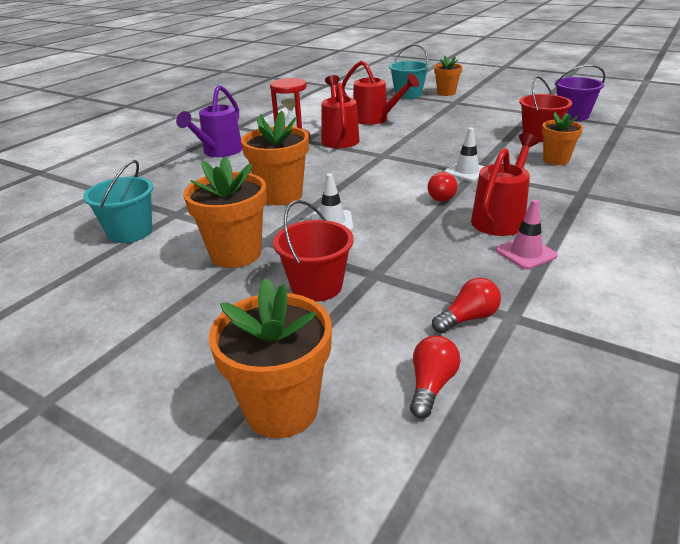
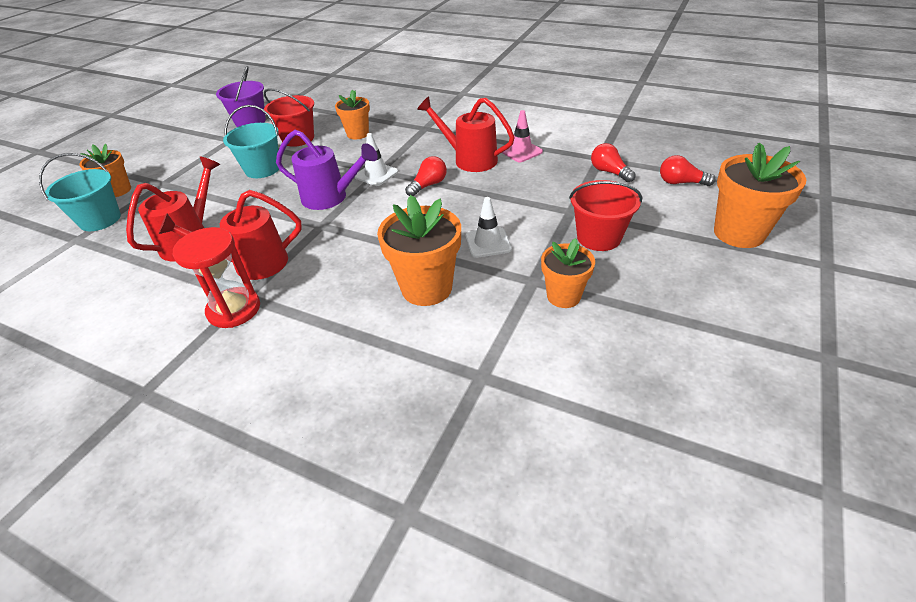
camera: 95 degrees left, 10 degrees up
turquoise bucket [83,160,153,243] -> turquoise bucket moved to [223,105,279,178]
purple watering can [176,85,242,157] -> purple watering can moved to [276,130,378,210]
orange flower pot [183,157,267,268] -> orange flower pot [541,238,595,308], size x0.63
red light bulb [428,172,458,202] -> red light bulb turned 60 degrees counterclockwise [405,156,447,196]

